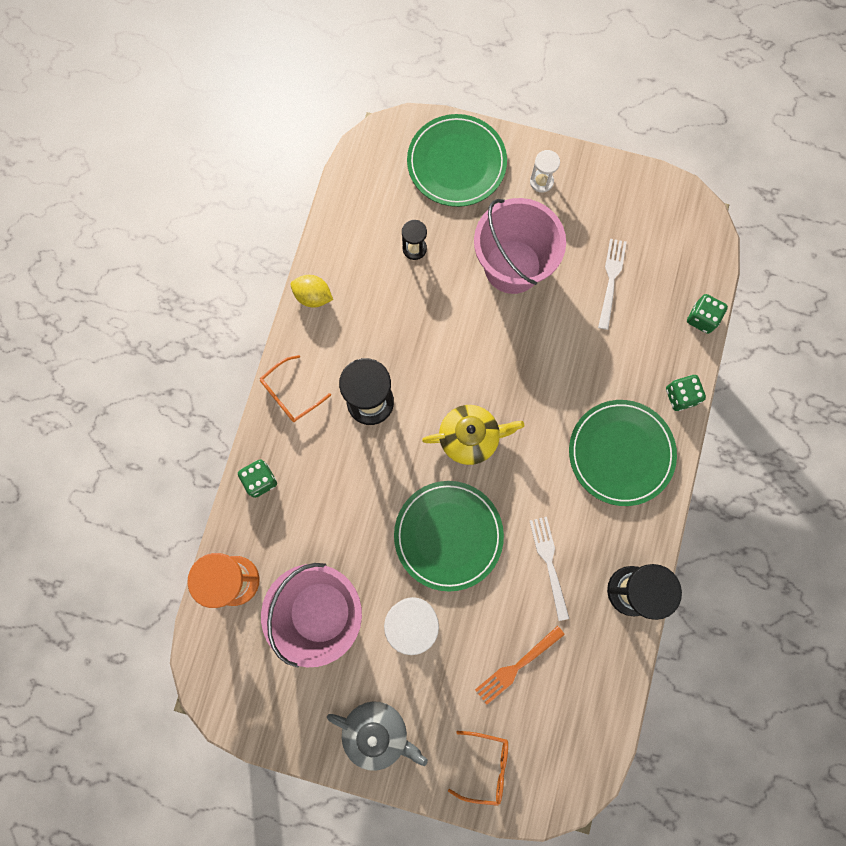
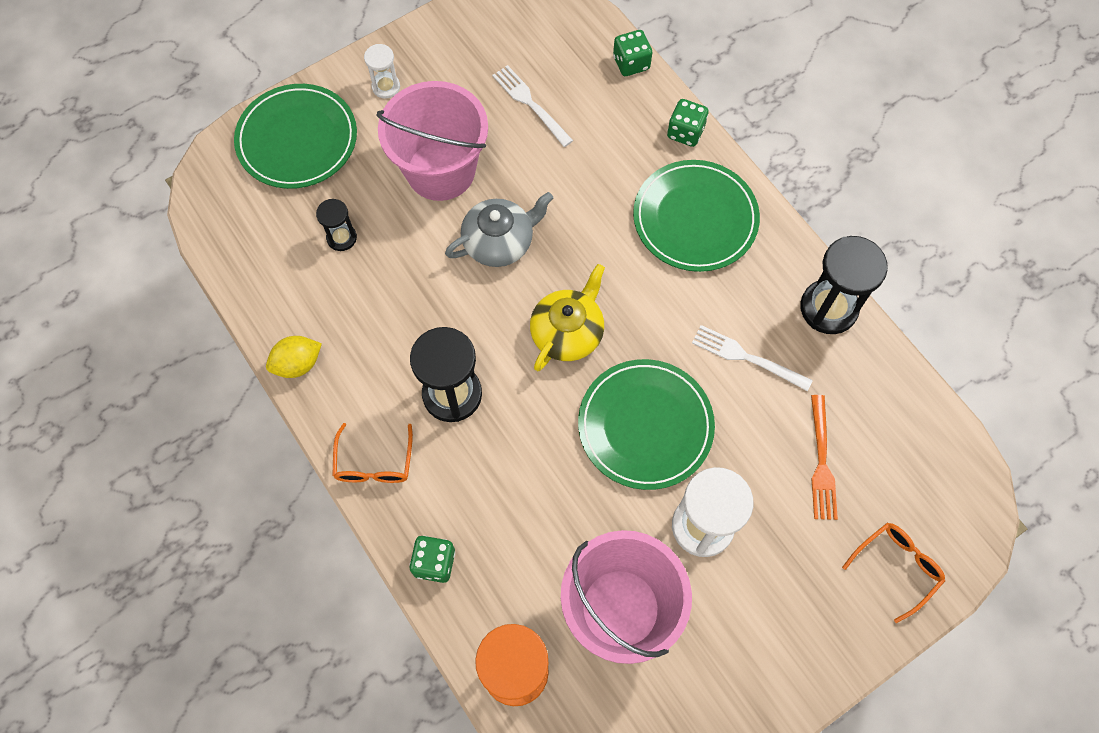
camera: 50 degrees left, 10 degrees down
grey teapot [327,702,428,771] -> grey teapot moved to [445,192,553,267]

